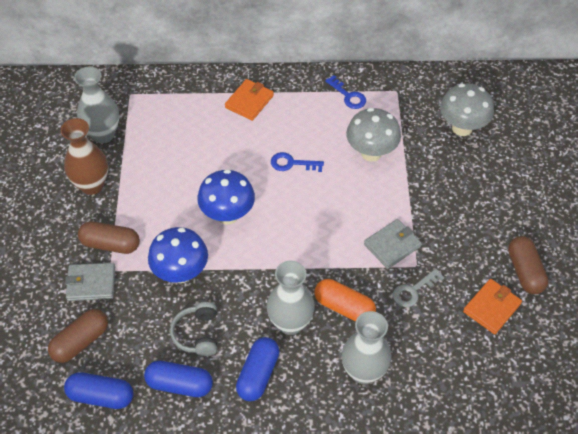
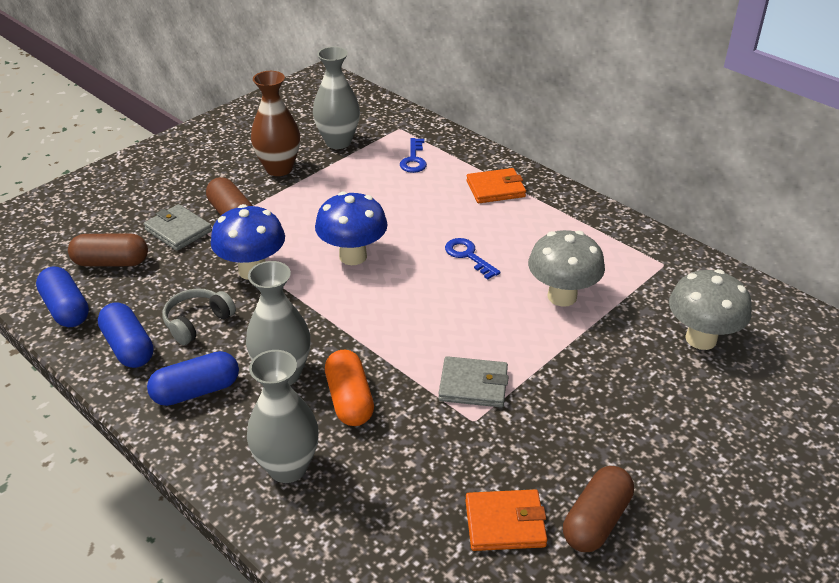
camera: 45 degrees right, 15 degrees down
blue key [325,75,366,109] -> blue key moved to [400,138,427,173]
grey key [393,269,445,307] -> none

